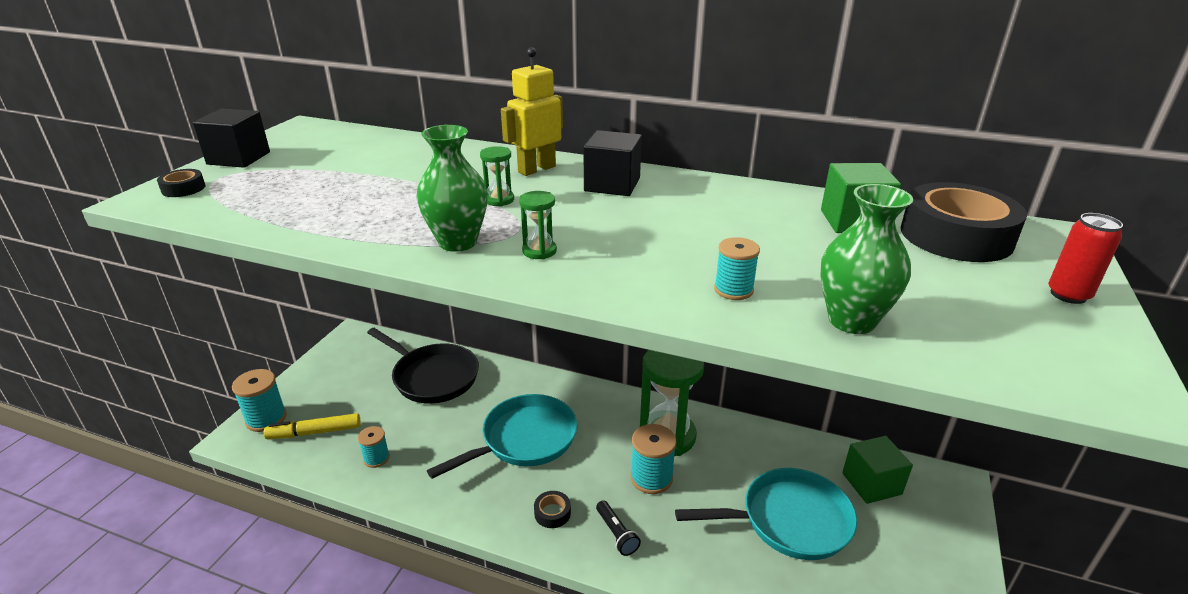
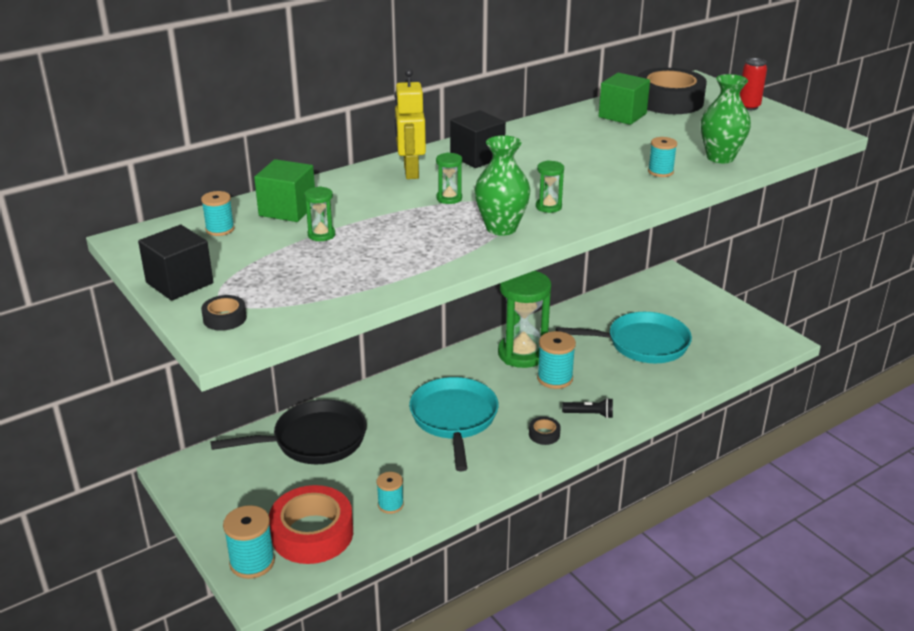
camera: 55 degrees left, 0 degrees up
yellow marker [264,413,361,439] -> red tape [269,485,353,564]
turquoise pan [675,468,857,560] -> turquoise pan turned 60 degrees clockwise [556,312,692,363]
green cube [842,436,913,504] -> green cube moved to [254,159,315,222]
none -> turquoise spool [201,191,234,236]
none -> green hourglass [304,186,335,241]

